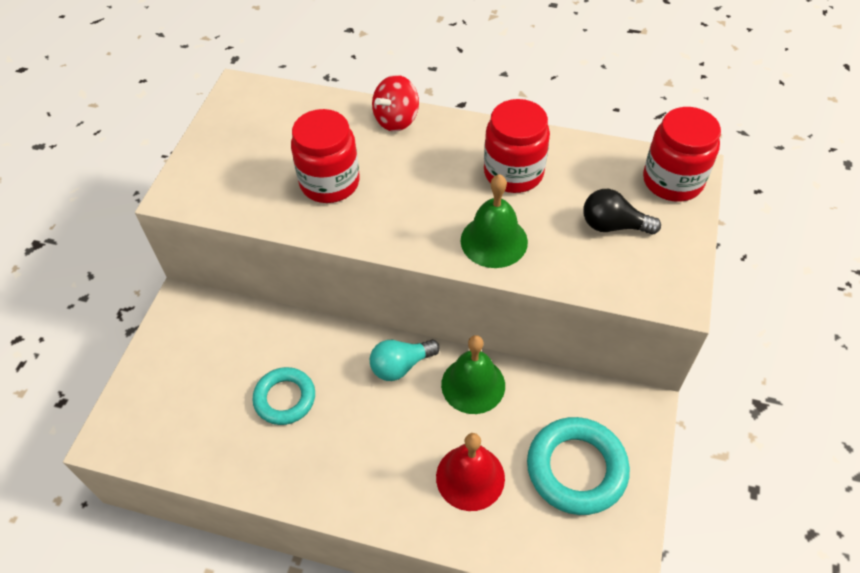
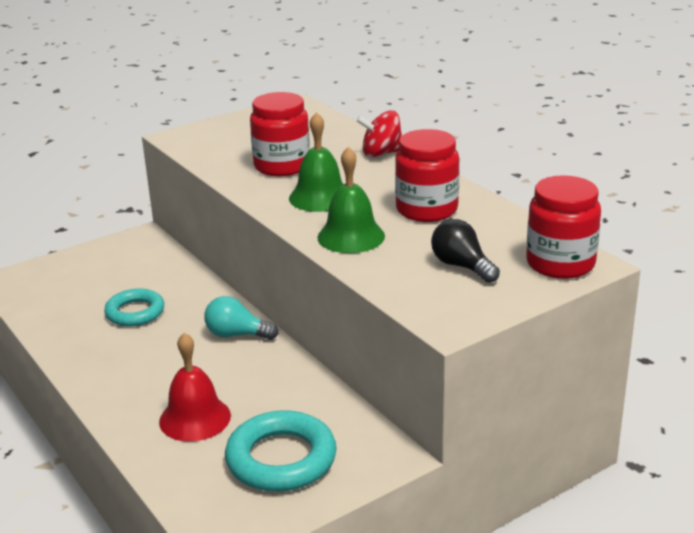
camera: 40 degrees right, 25 degrees down
green bell [441,335,505,414] -> green bell moved to [289,112,343,212]

